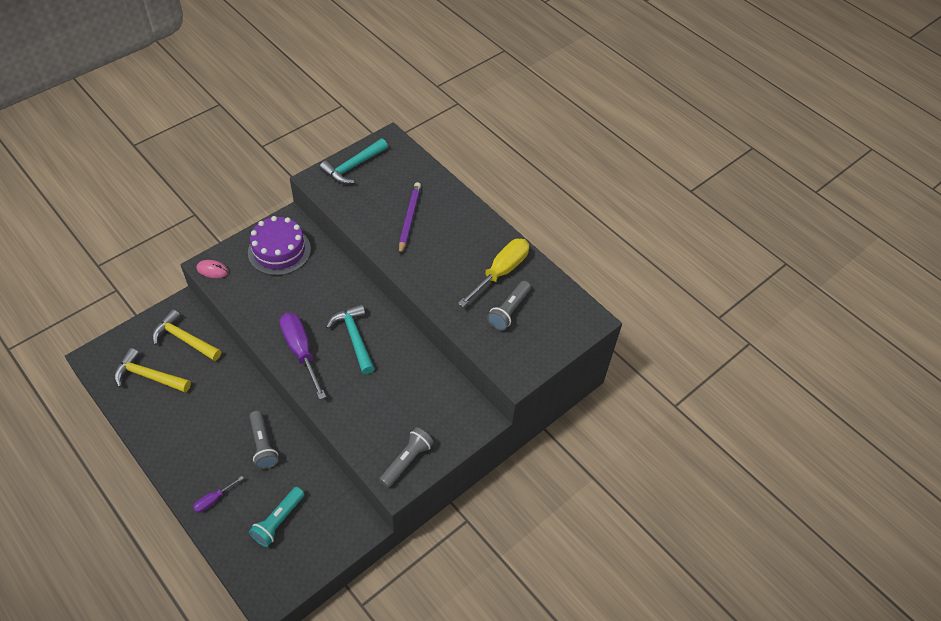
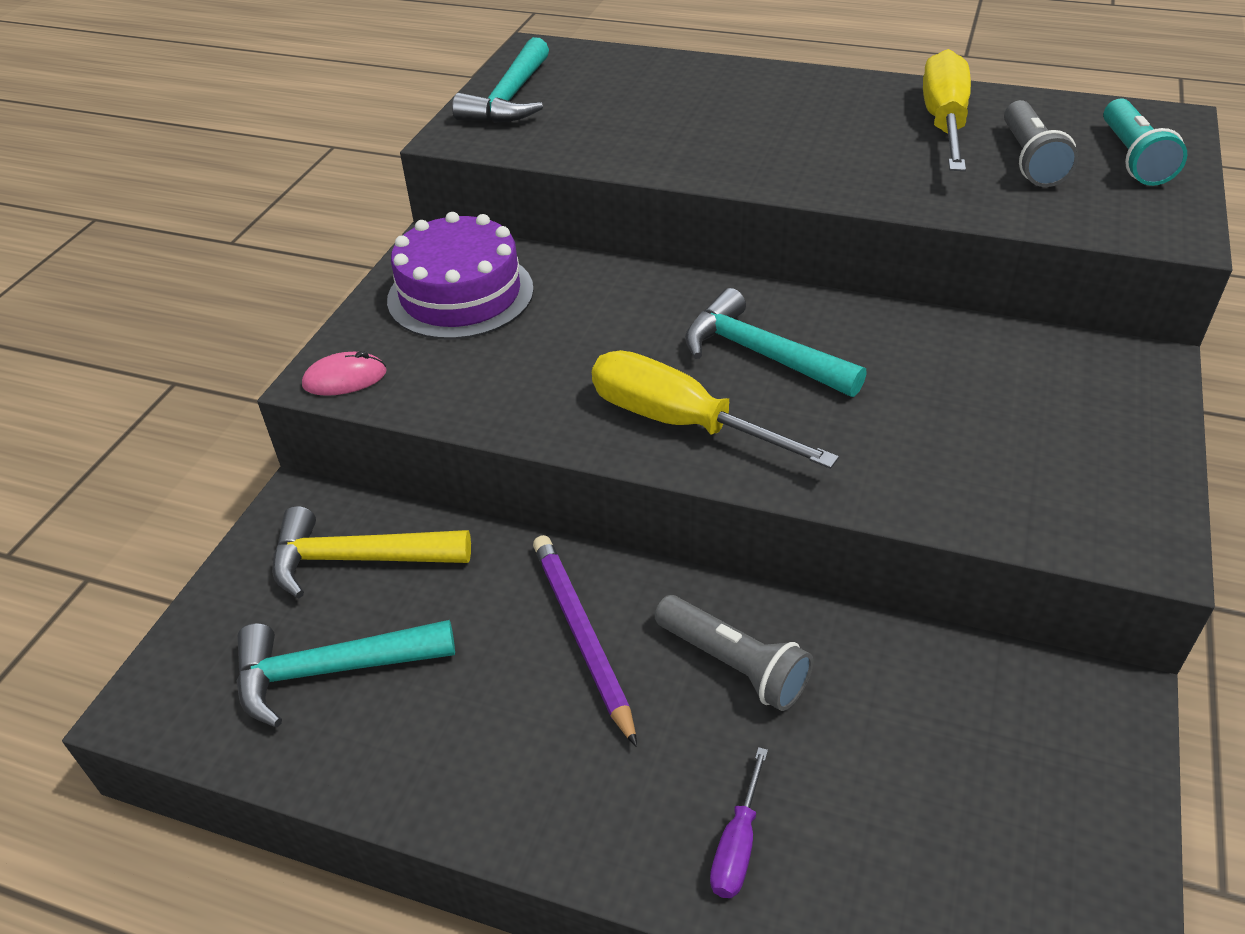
camera: 25 degrees left, 10 degrees down
yellow hammer [114,348,191,393] -> turquoise hammer [236,620,455,727]
turquoise flashlight [249,487,304,547] -> turquoise flashlight moved to [1103,98,1187,186]
purple screwdriver [280,313,326,400] -> yellow screwdriver [592,350,839,469]
grey flashlight [379,427,434,488] -> none
purple pencil [399,182,421,255] -> purple pencil moved to [533,535,637,747]

